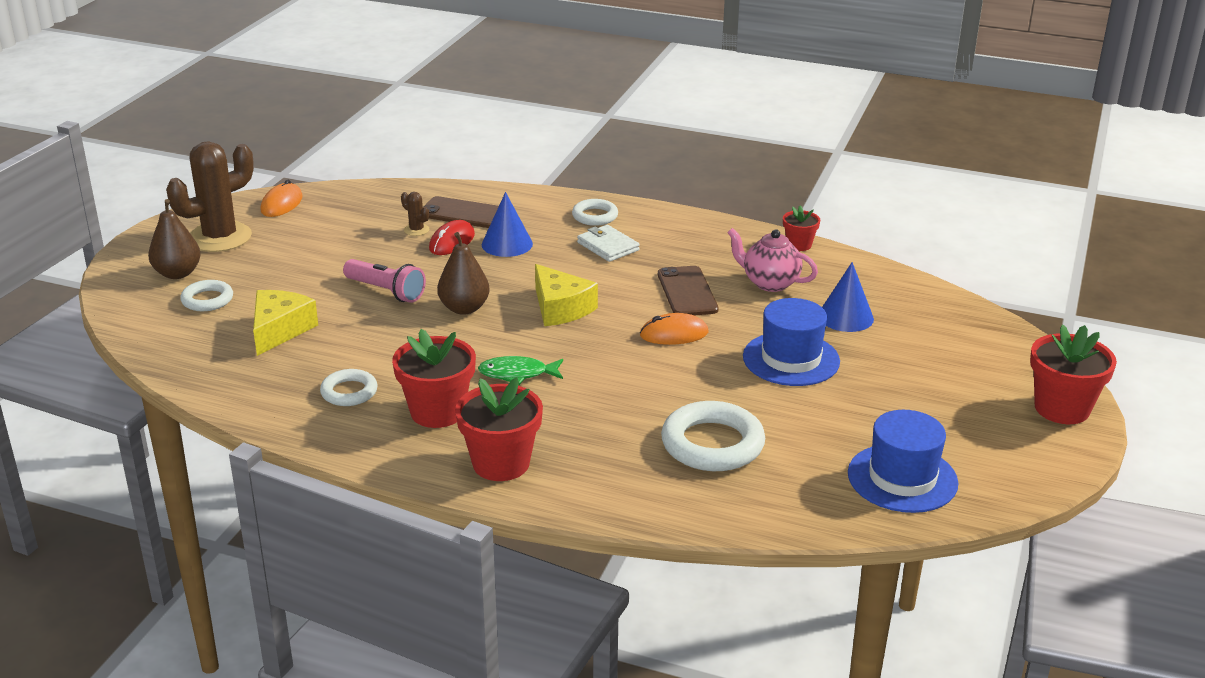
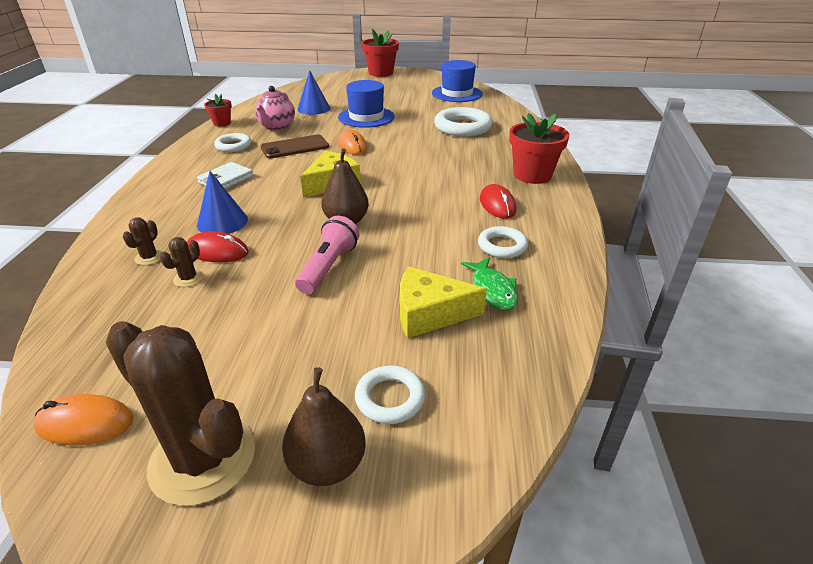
camera: 105 degrees left, 5 degrees up
red flower pot [392,329,476,428] -> red mouse [480,184,516,219]
brown phone [424,196,499,228] -> brown cactus [123,217,163,265]
green fish [478,356,563,385] -> green fish moved to [461,257,518,310]
white ring [572,199,618,226] -> white ring moved to [214,133,251,152]

